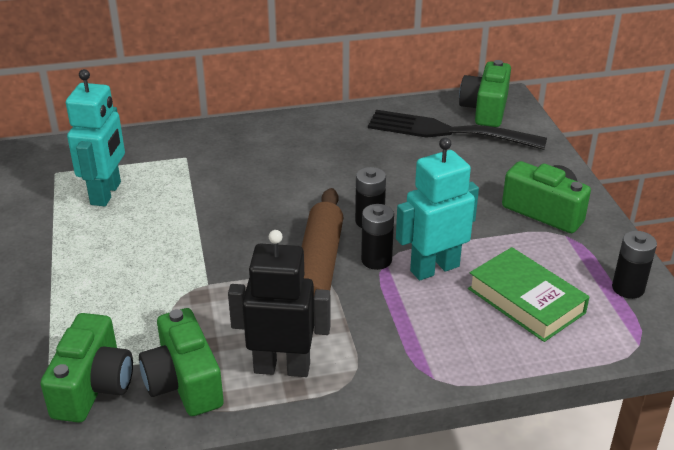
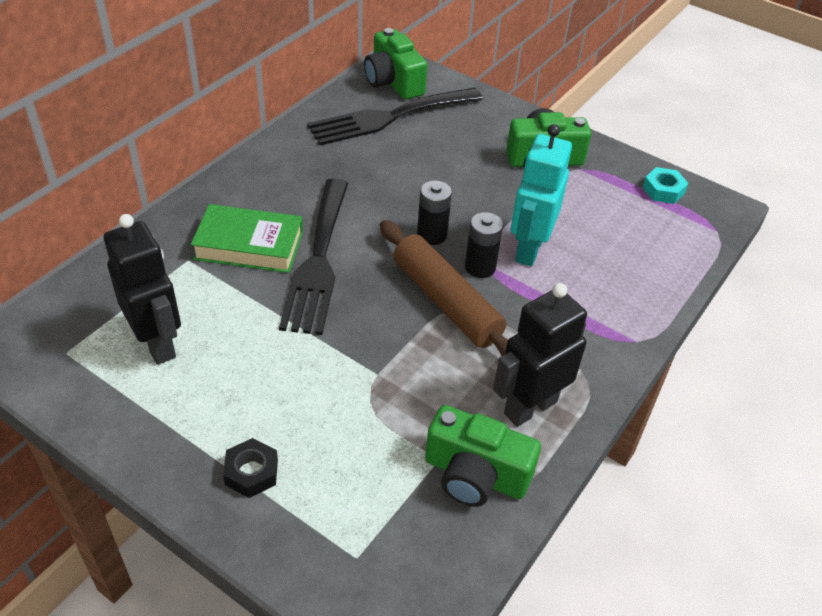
camera: 45 degrees left, 10 degrees up
green camera [40,313,133,423] -> none
turquoise robot [66,69,125,206] -> black robot [104,214,181,365]
green book [468,247,589,342] -> green book moved to [191,204,303,273]
black battery [612,231,657,299] -> turquoise nut [642,167,688,204]
none -> black nut [223,438,278,498]
none -> black fork [279,178,348,335]

